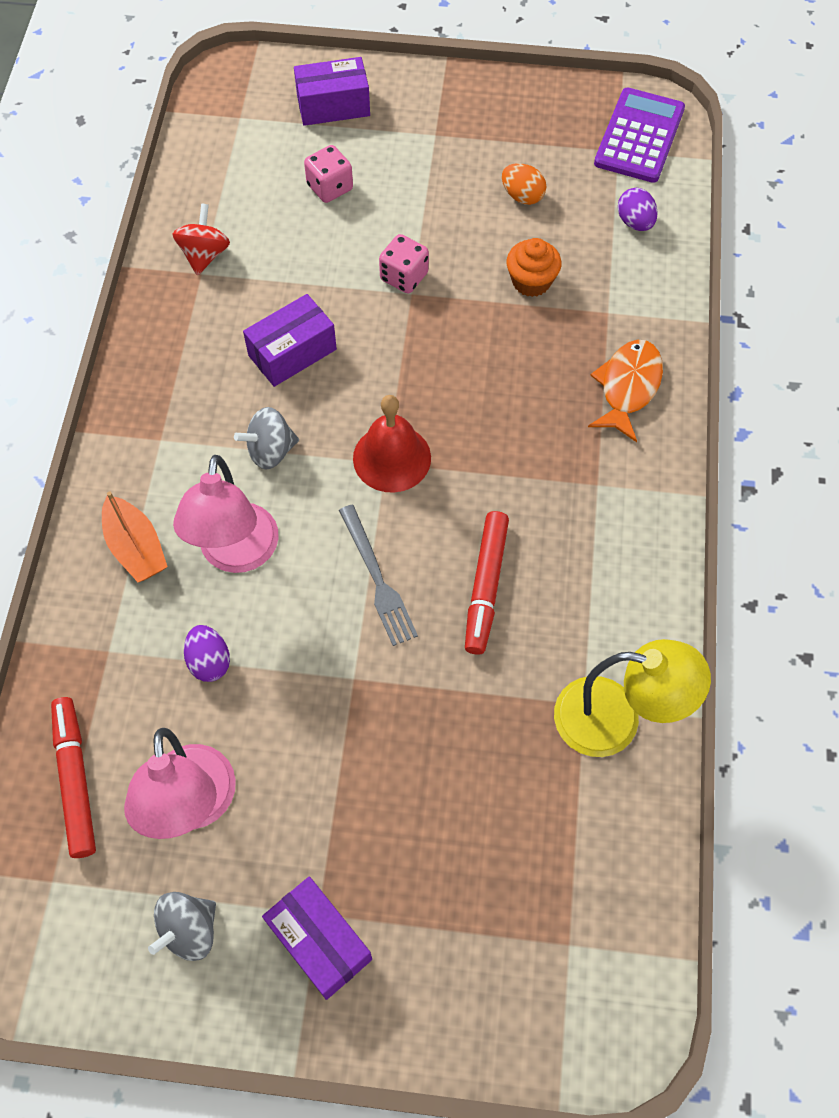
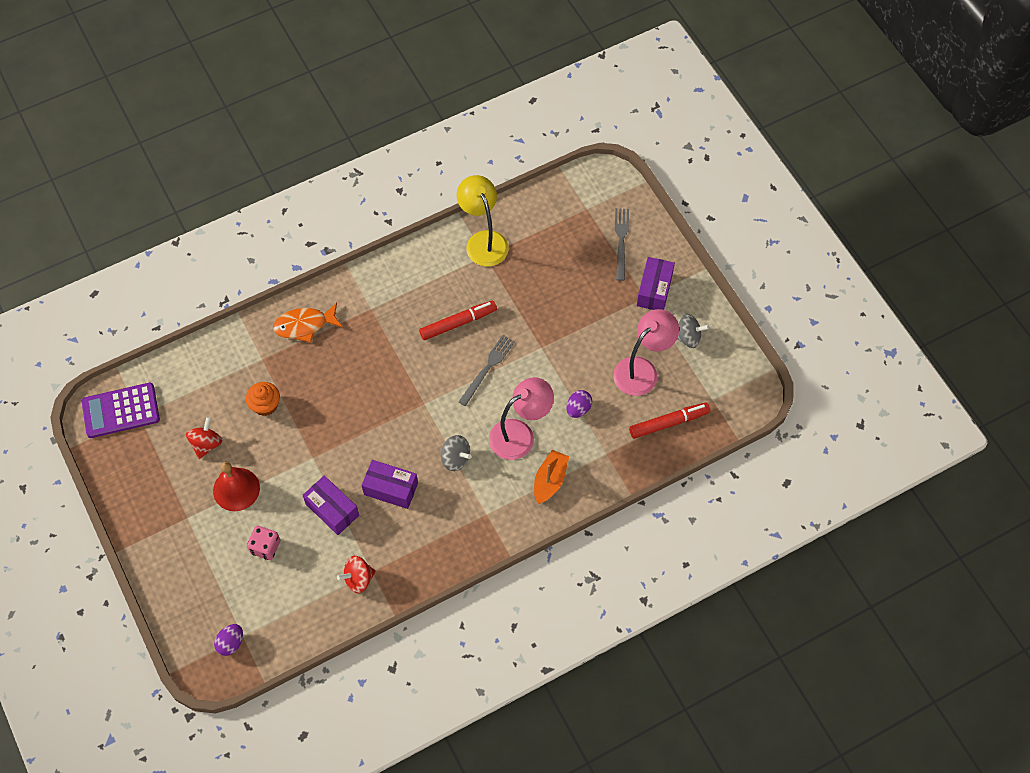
camera: 125 degrees left, 0 degrees up
red marker [51,697,96,858] -> red marker turned 150 degrees counterclockwise [629,403,710,439]
purple box [294,57,370,126] -> purple box moved to [303,476,359,535]
red bell [353,395,431,493] -> red bell moved to [213,462,260,511]
pink dice [379,234,429,293] -> none
orange egg [502,163,546,205] -> red spinning top [186,417,222,459]
purple egg [618,188,658,231] -> purple egg moved to [214,624,243,656]
none -> grey fork [615,208,629,281]

